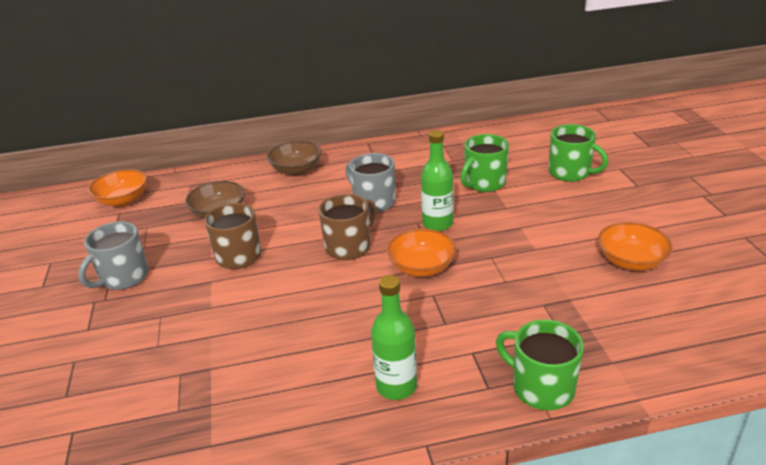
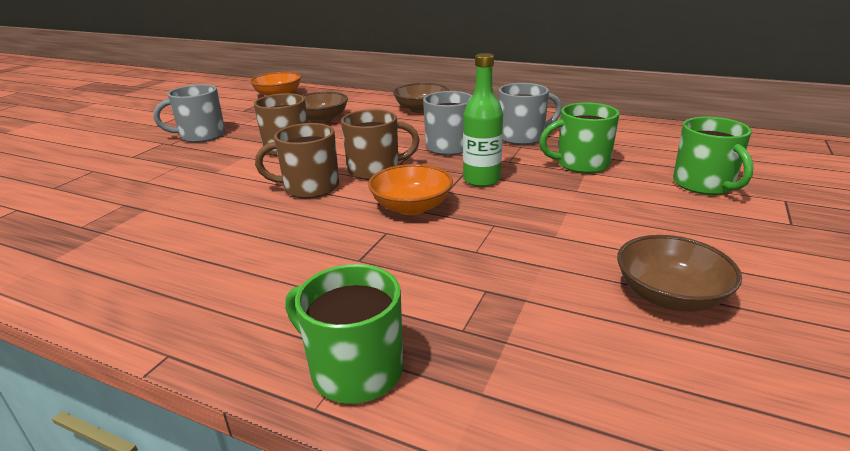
camera: 35 degrees right, 5 degrees down
green bottle [371,275,417,400] -> none
green mug [496,319,584,411] -> green mug turned 45 degrees counterclockwise [285,264,403,404]
orange bowl [598,222,673,271] -> brown bowl [617,235,742,312]
none -> brown mug [255,123,339,199]
none -> grey mug [499,83,562,145]

